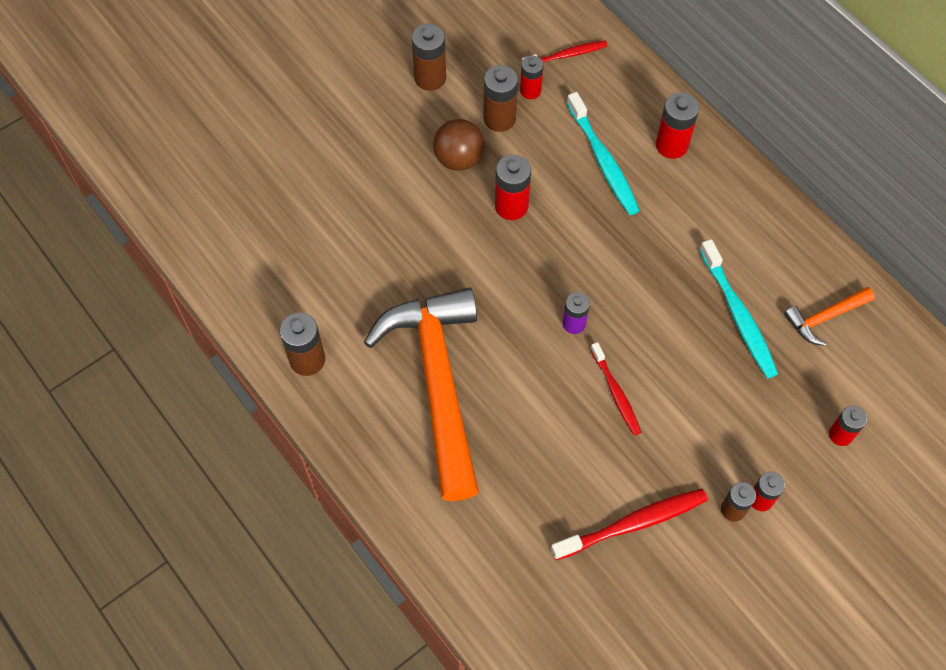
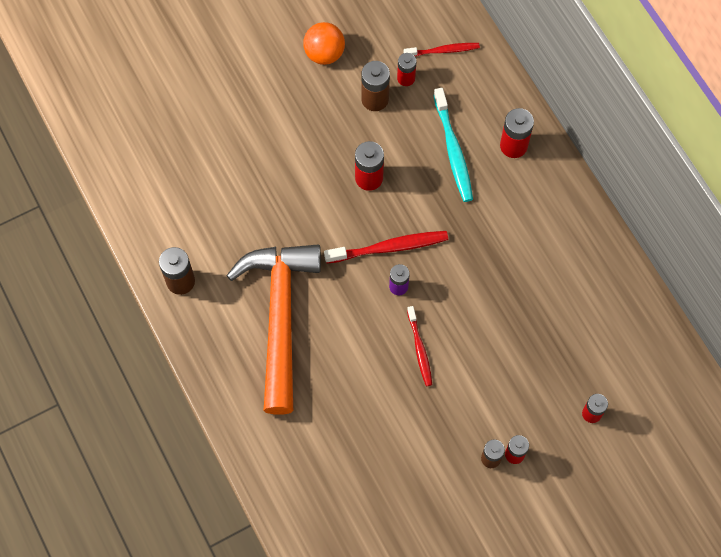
camera: 10 degrees right, 5 degrees up
brown battery [412,24,446,91] -> orange ball [303,22,345,65]
brown ball [433,119,484,171] -> none
red toothbrush [551,489,708,560] -> red toothbrush moved to [324,231,448,263]
turquoise toothbrush [699,239,778,378] -> none
orange hammer [784,287,875,346] -> none

